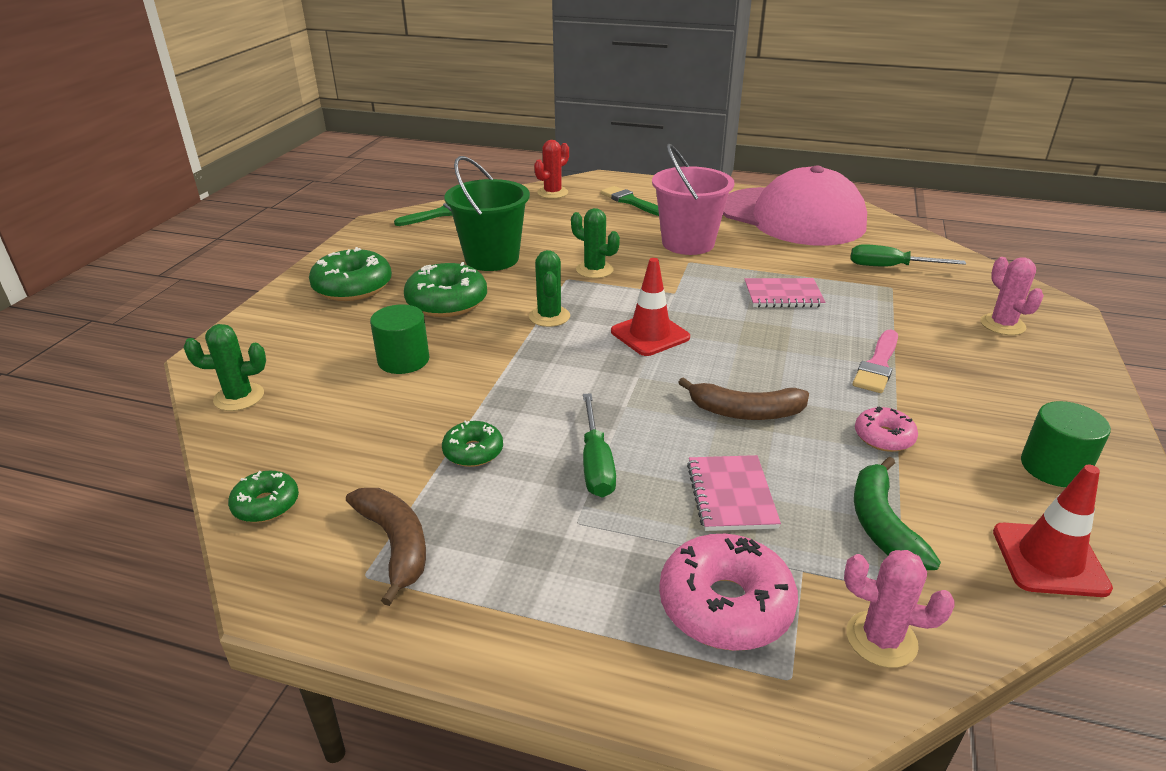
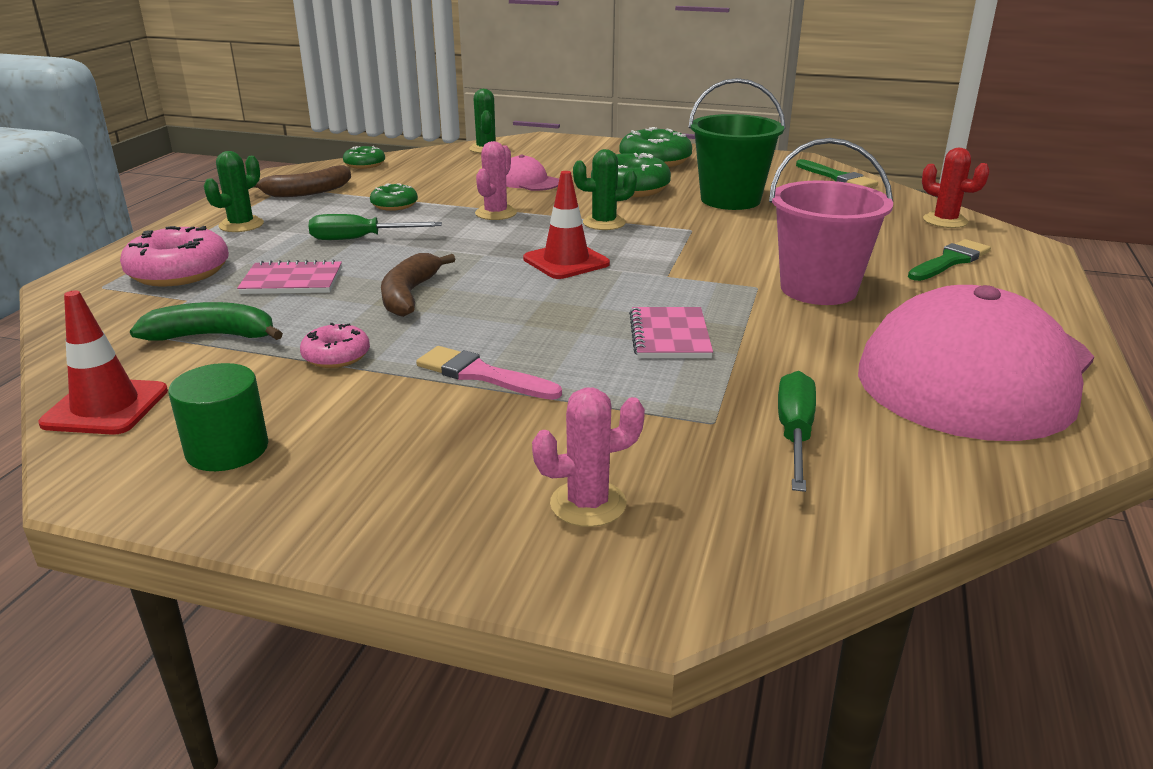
camera: 90 degrees right, 5 degrees down
green cylinder [370,305,429,374] -> pink cap [506,155,559,191]
green cactus [571,208,620,278] -> green cactus moved to [204,151,264,232]
pink cactus [844,550,955,668] -> pink cactus moved to [475,141,517,220]

